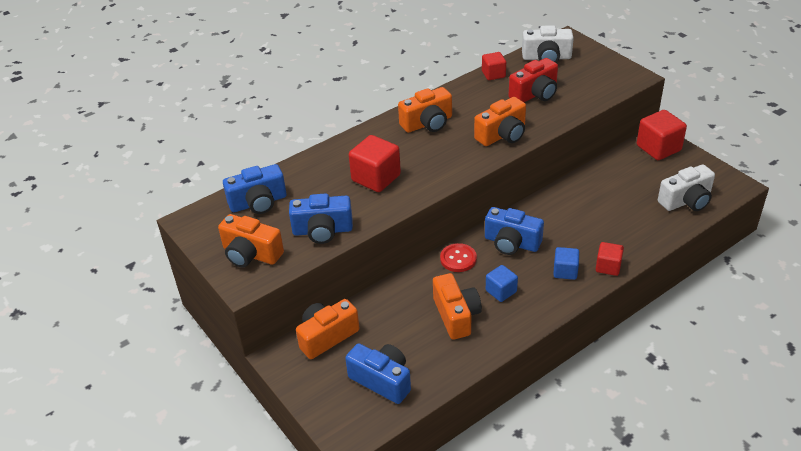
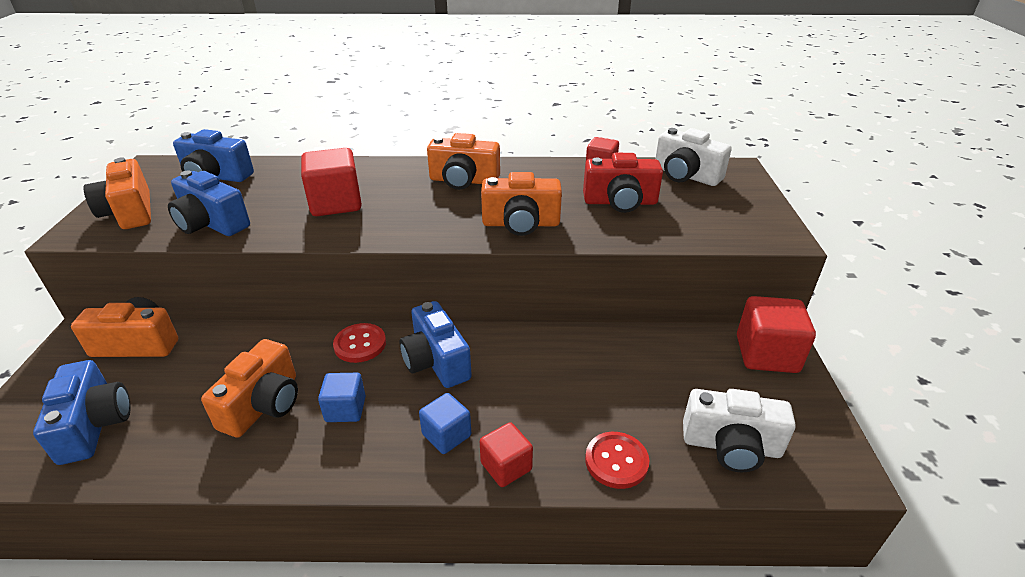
camera: 35 degrees right, 5 degrees down
none -> red button [585,432,649,489]

